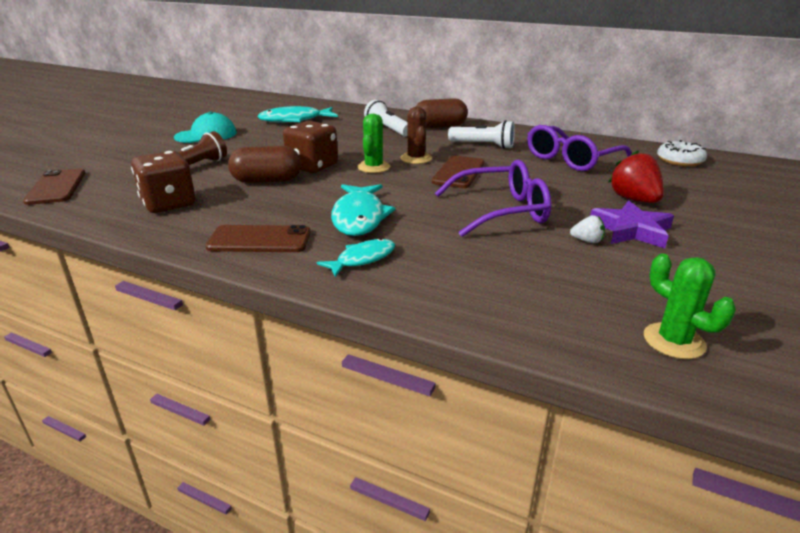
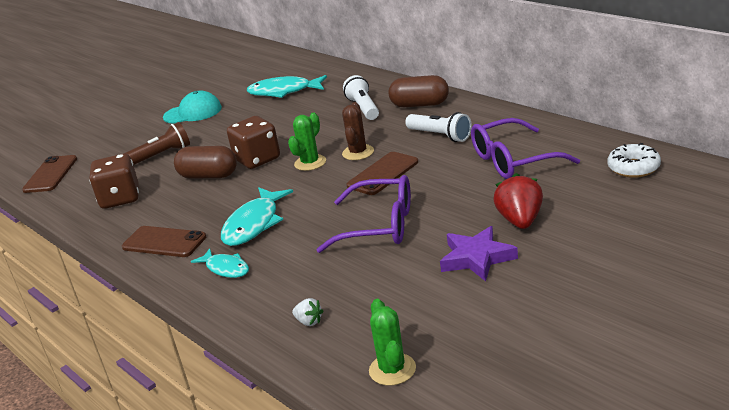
camera: 25 degrees right, 0 degrees up
turquoise fish [317,238,395,277] -> turquoise fish turned 60 degrees clockwise [191,248,249,278]
white strawberry [570,215,605,243] -> white strawberry moved to [292,298,323,326]

